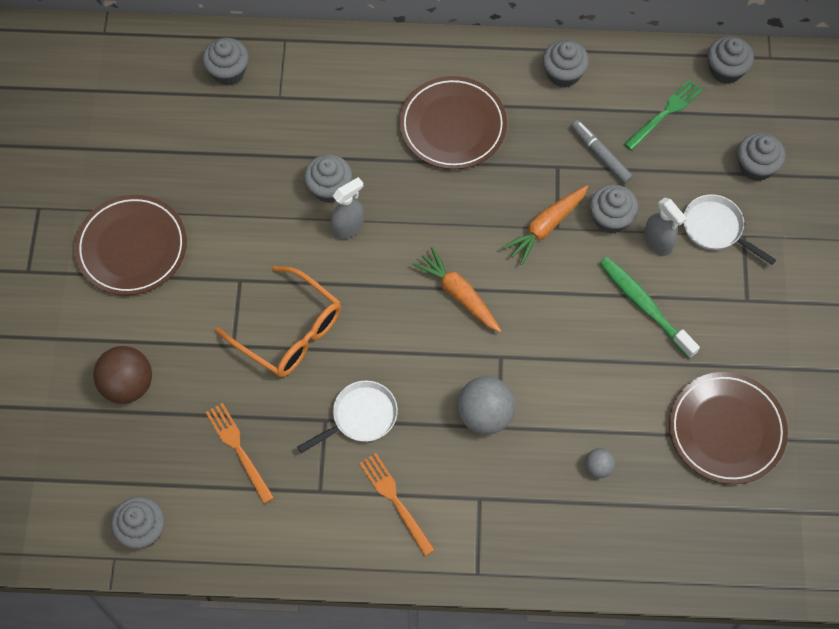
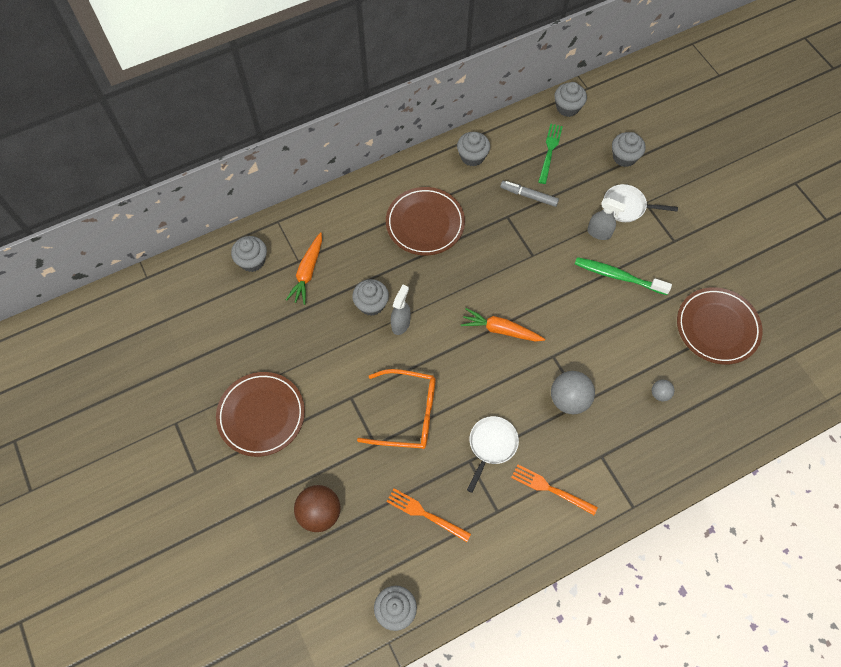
camera: 30 degrees left, 0 degrees up
orange carrot [502,186,588,265] -> orange carrot moved to [286,232,322,305]
grey cupcake [590,185,638,234] -> none

